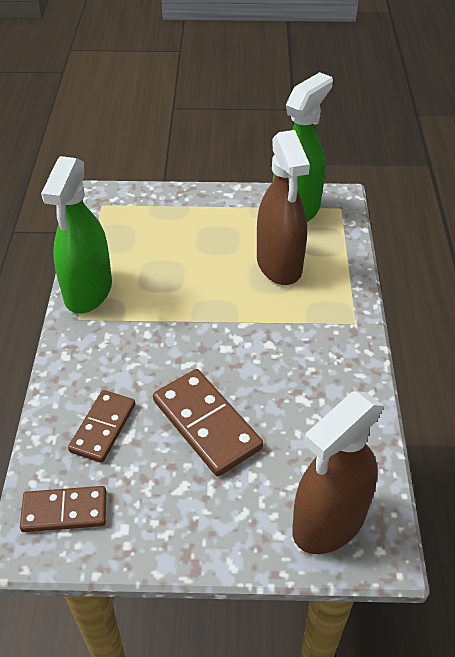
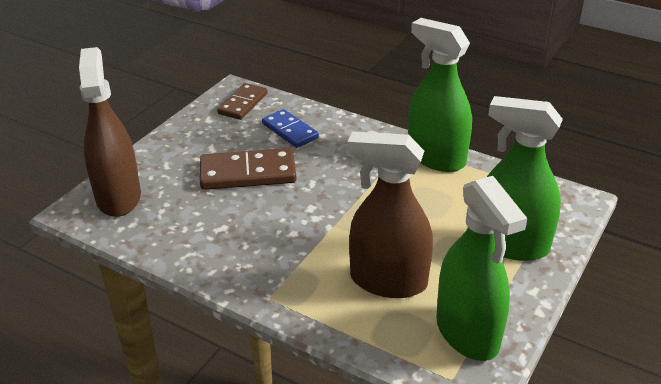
camera: 120 degrees right, 10 degrees down
brown domino [68,390,135,463] -> blue domino [262,109,319,148]
none -> green spray bottle [487,96,563,261]

